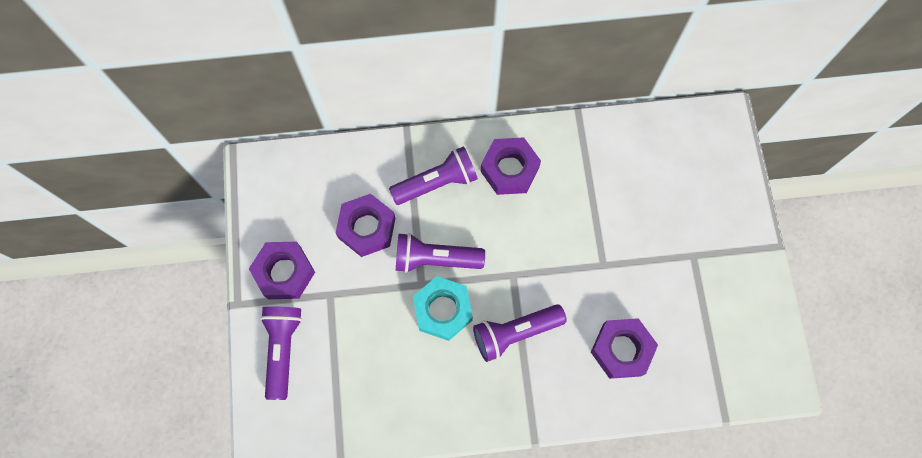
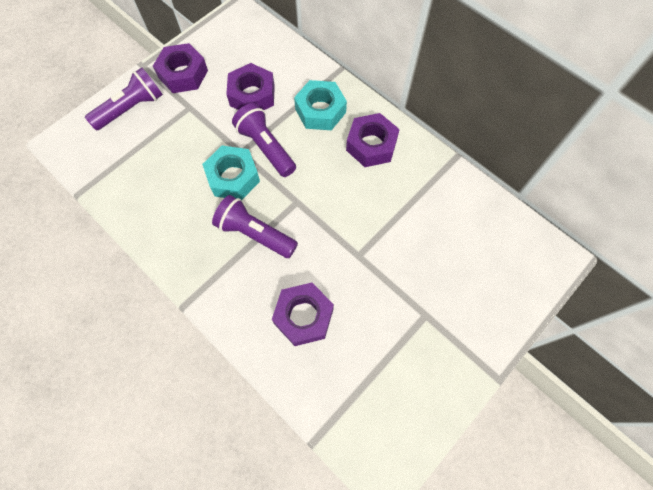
camera: 50 degrees right, 5 degrees down
purple flashlight [389,146,478,205] -> turquoise nut [294,80,347,130]

